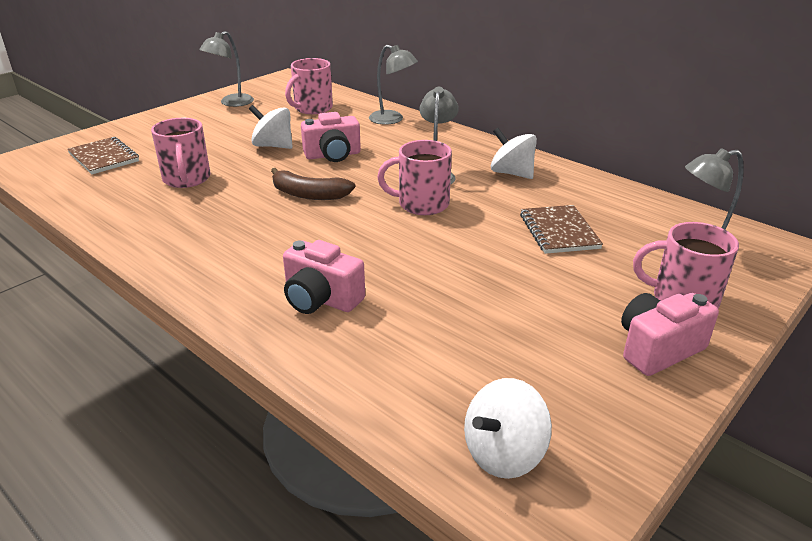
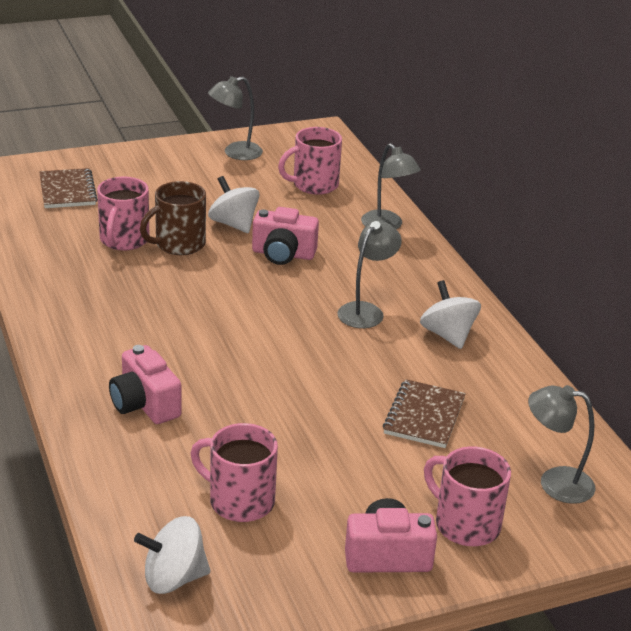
camera: 25 degrees right, 0 degrees up
brown banana [271,168,355,200] -> none
pink mug [377,140,452,215] -> pink mug moved to [190,423,278,522]
none -> brown mug [140,181,206,255]

